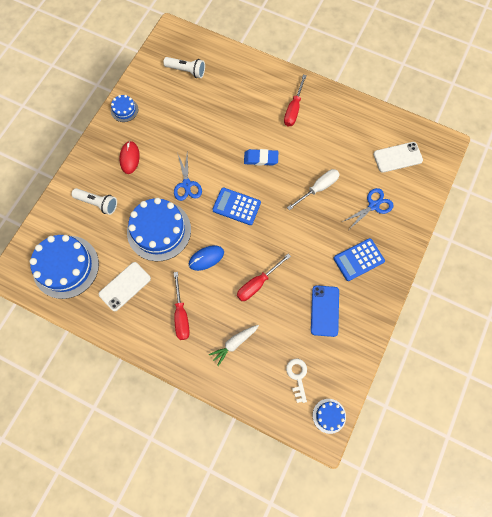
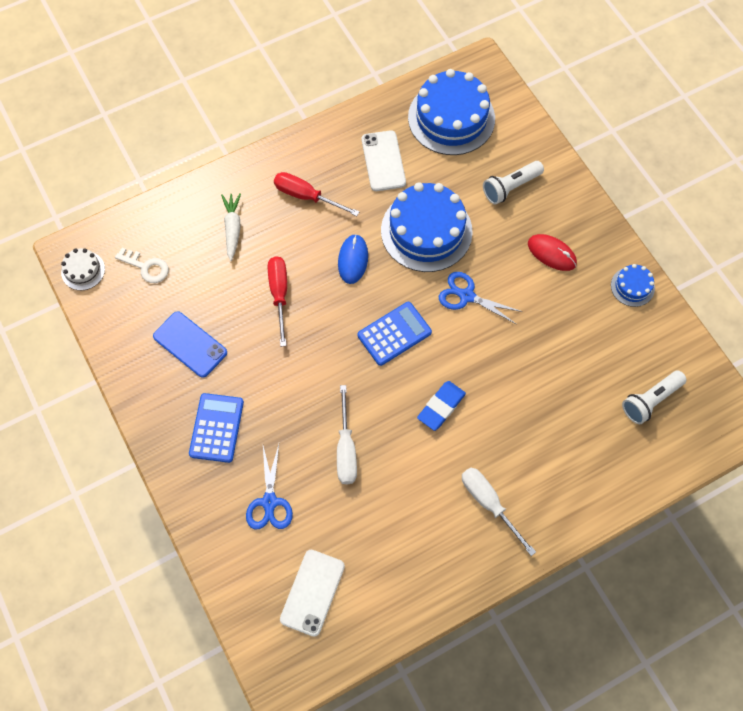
camera: 125 degrees right, 5 degrees down
red screwdriver [284,74,307,126] -> white screwdriver [462,467,536,556]
blue cake [313,399,346,434] -> white cake [61,248,105,290]

